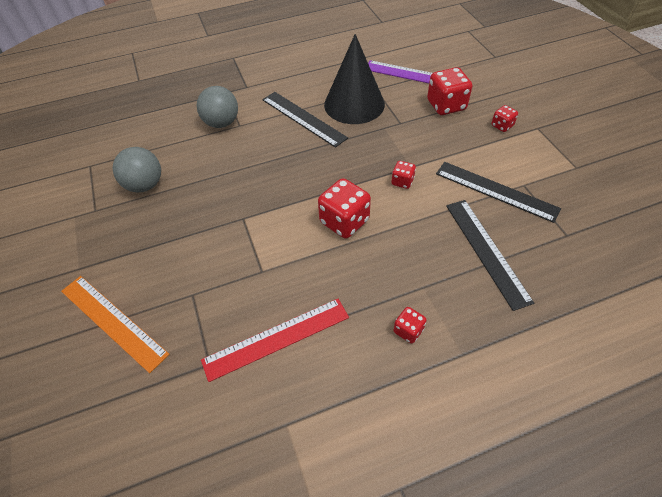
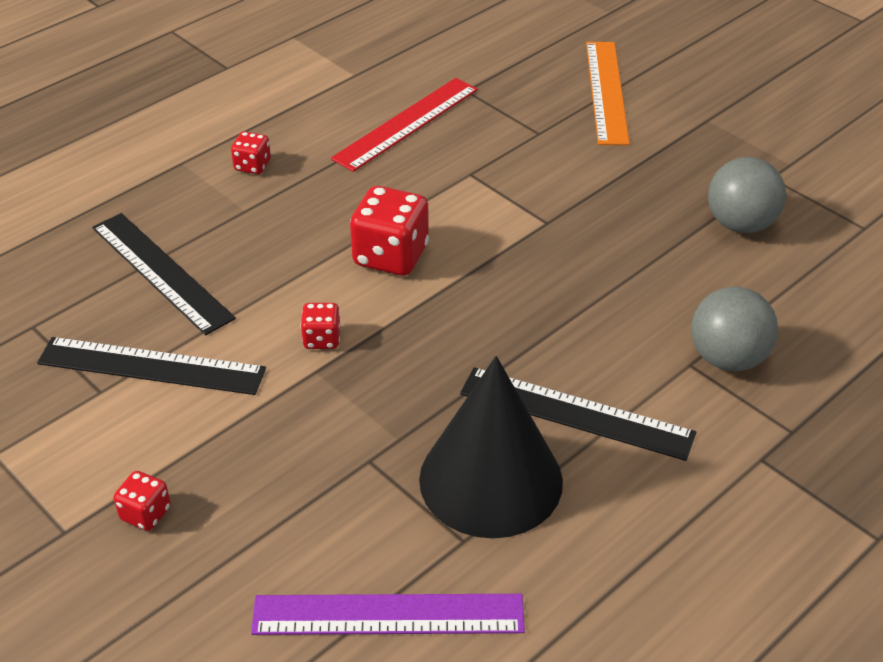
camera: 155 degrees right, 10 degrees down
orange ruler [61,276,169,373] -> orange ruler turned 75 degrees clockwise [586,42,630,145]
red dice [427,67,472,115] -> none

